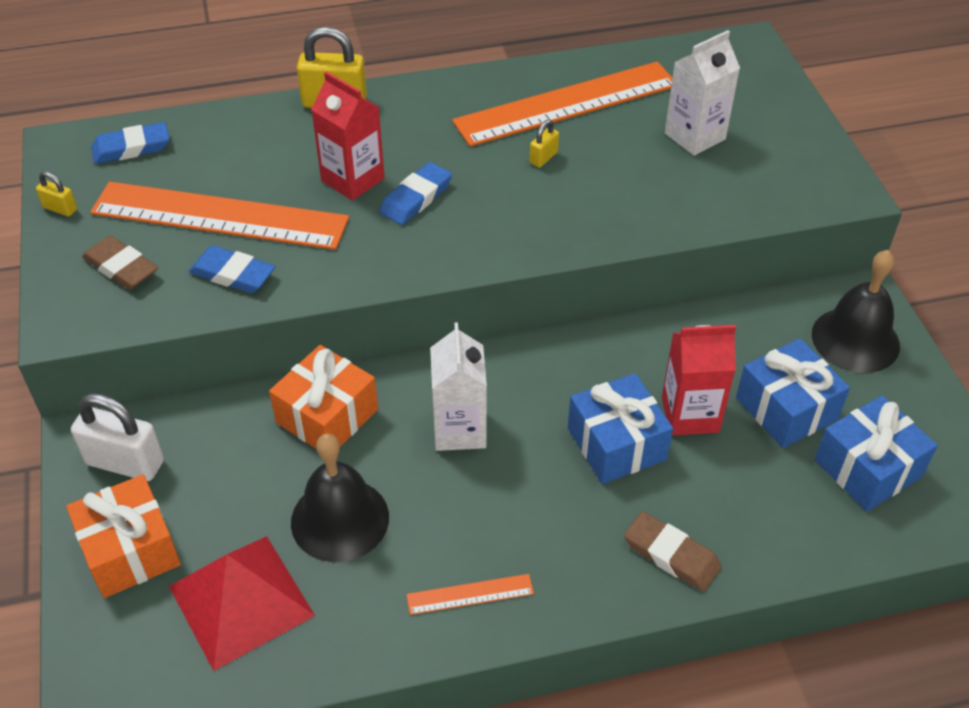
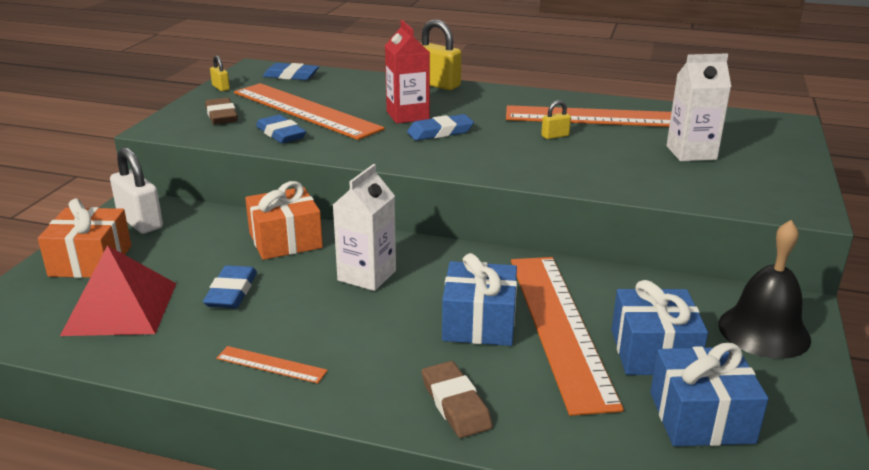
camera: 30 degrees right, 20 degrees down
black bell [291,434,389,562] -> blue eraser [203,265,257,308]
red carton [662,325,736,436] -> orange ruler [511,257,624,416]

